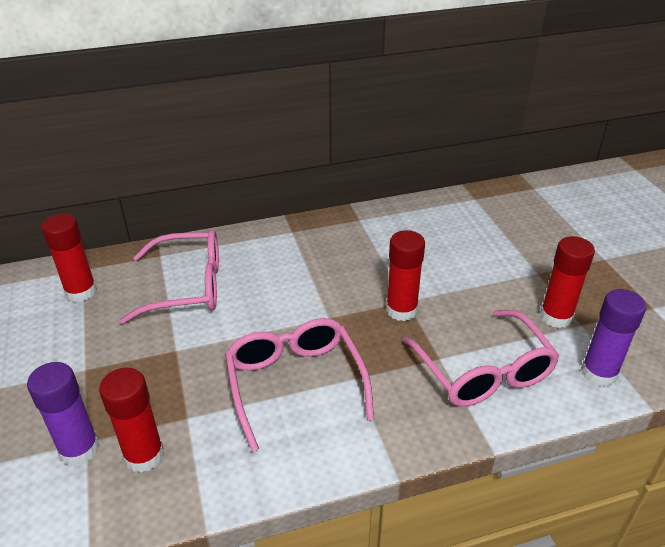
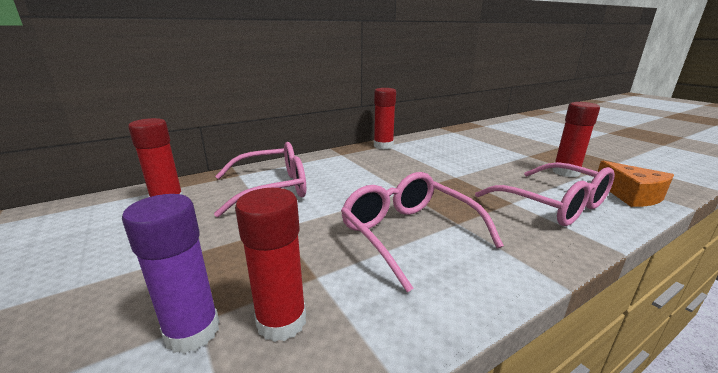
camera: 15 degrees left, 15 degrees down
red glue stick [386,230,425,321] -> red glue stick moved to [374,88,396,149]
purple glue stick [581,289,646,387] -> orange cheese [597,161,674,207]

